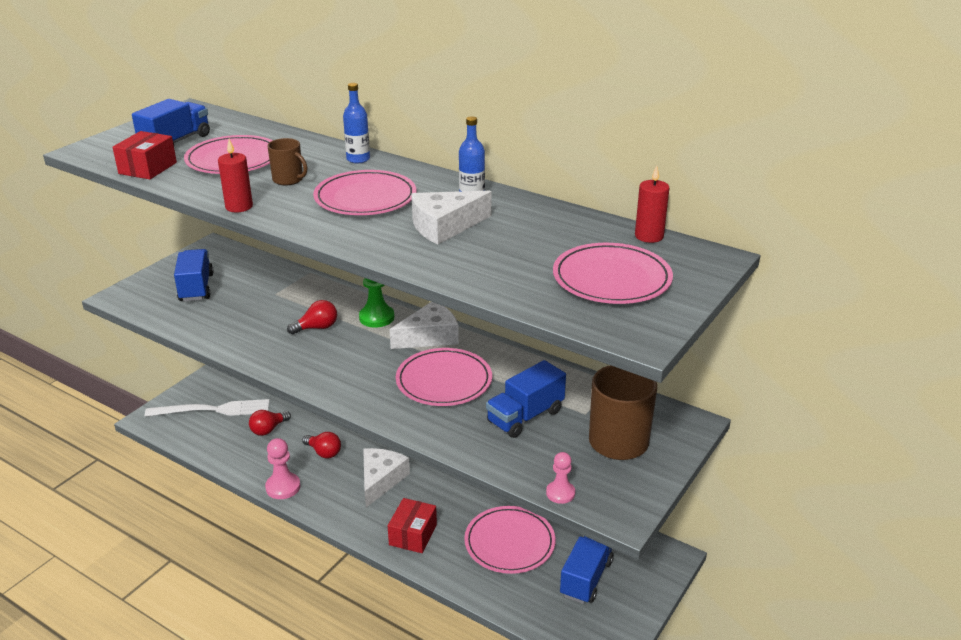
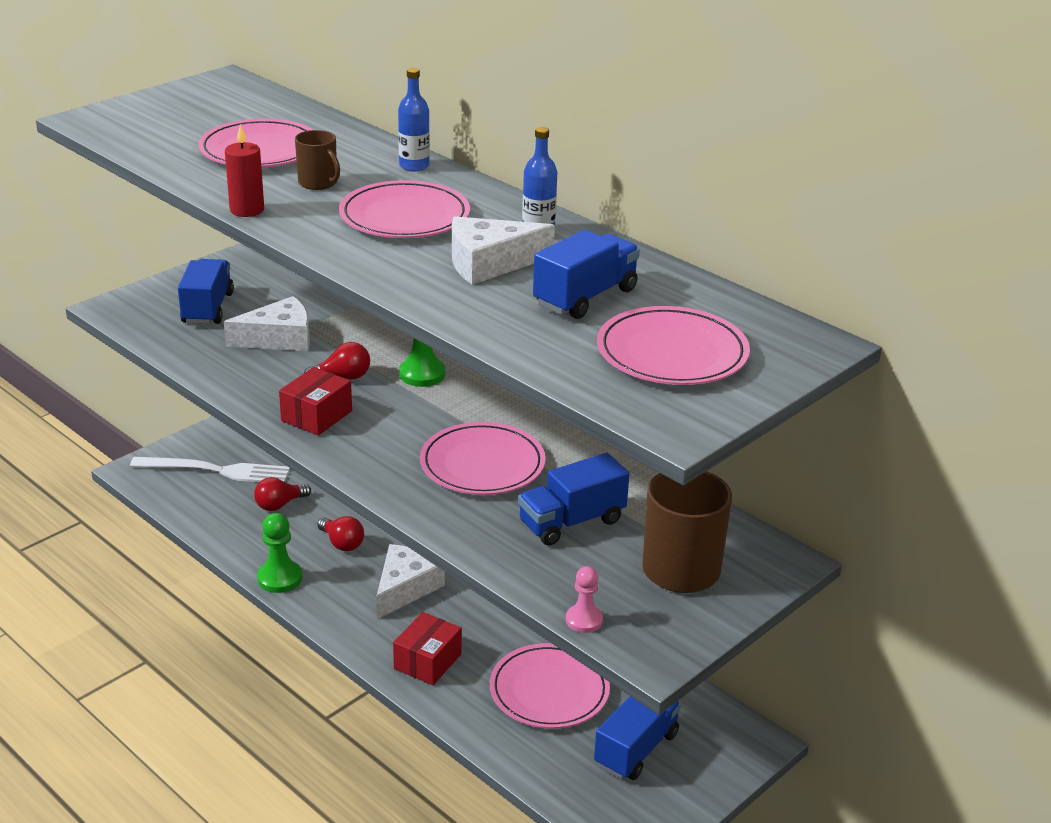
camera: 10 degrees right, 0 degrees up
red box [112,131,177,179] -> red box moved to [279,367,352,436]
blue truck [132,99,210,144] -> blue truck moved to [533,230,640,319]
pink pawn [265,438,300,499] -> green pawn [257,513,302,593]
white cheese [390,302,459,349] -> white cheese moved to [224,296,310,351]
red candle [635,166,669,243] -> none

